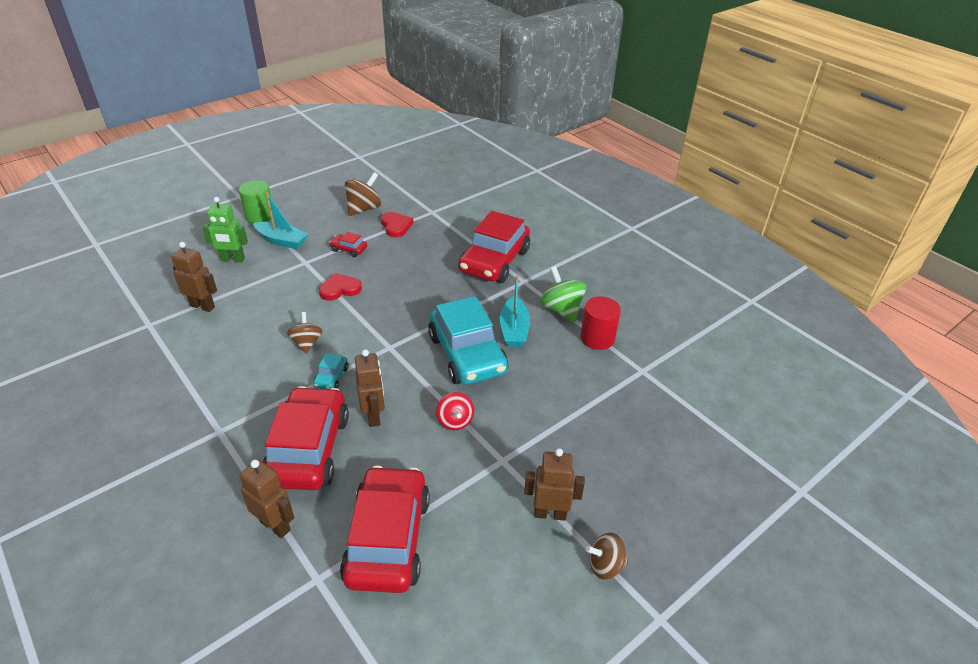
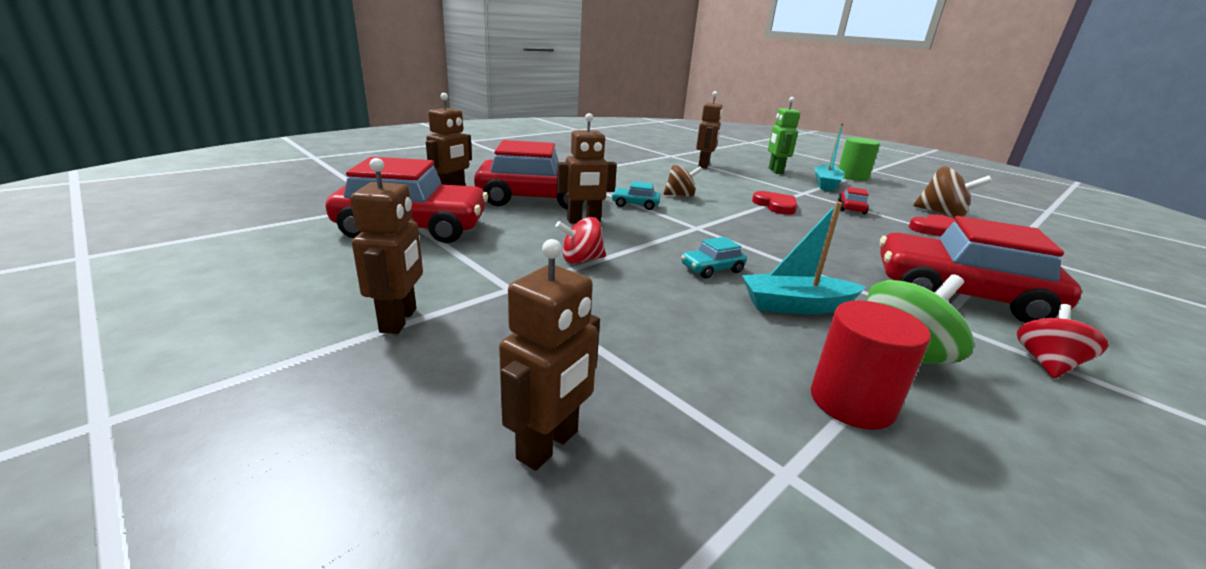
camera: 85 degrees right, 15 degrees down
turquoise car [428,296,508,385] -> turquoise car [681,237,747,279], size x0.41
brown spinning top [586,533,628,580] -> none
none -> brown robot [499,239,600,471]
none -> red spinning top [1017,304,1108,378]

